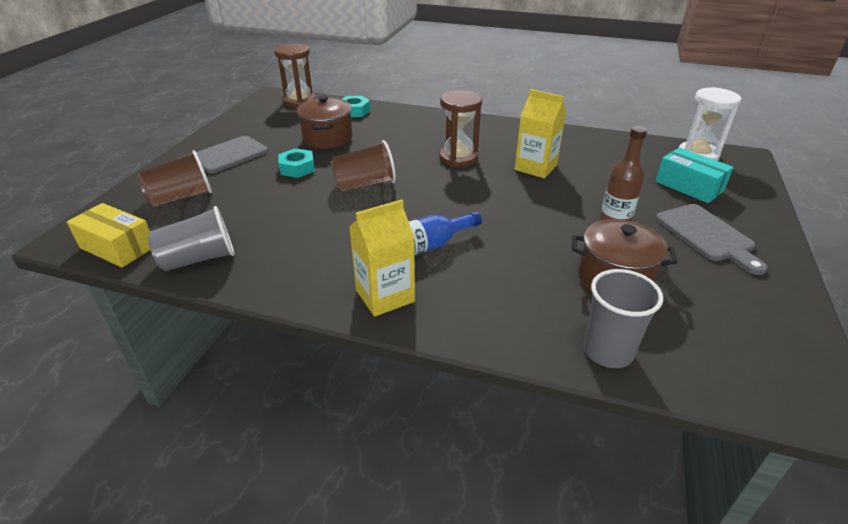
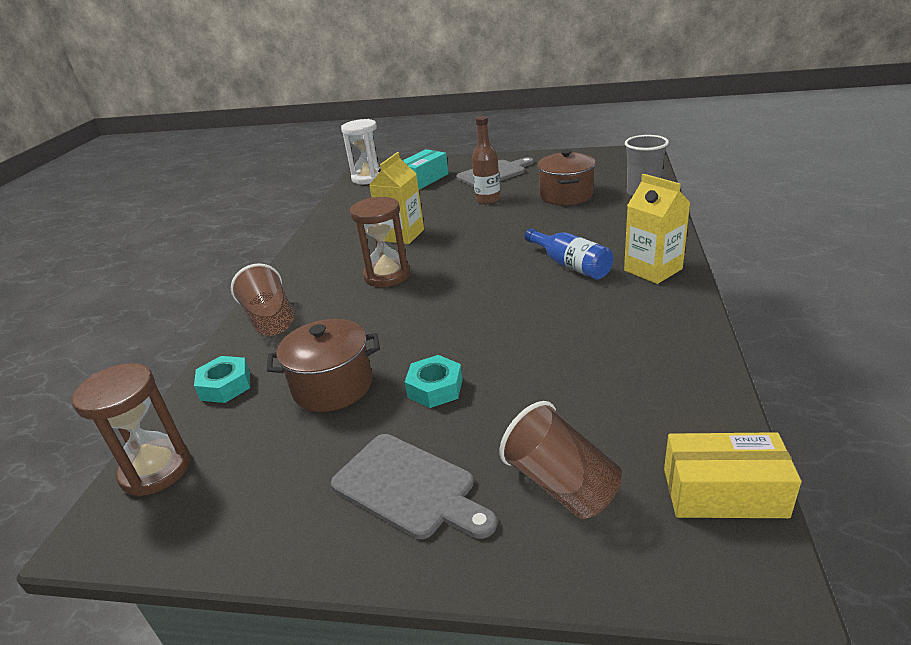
camera: 95 degrees left, 5 degrees down
yellow box [67,203,150,268] -> yellow box turned 75 degrees clockwise [664,432,801,518]
grey cup [148,206,234,271] -> none
brown cup [331,140,396,191] -> brown cup moved to [231,263,294,336]

